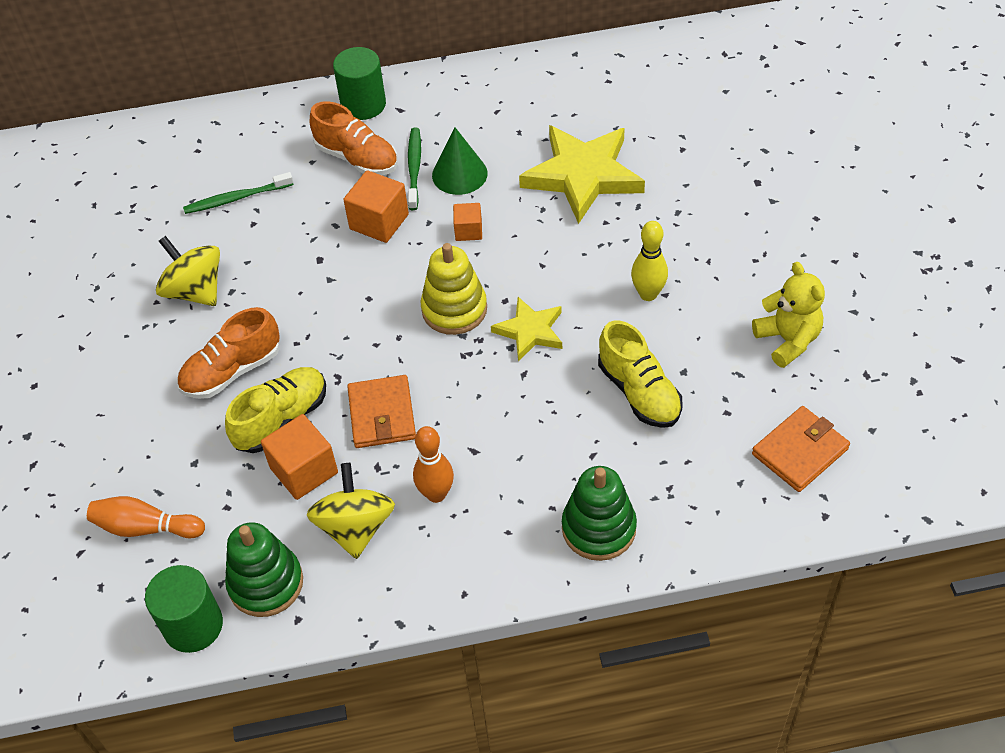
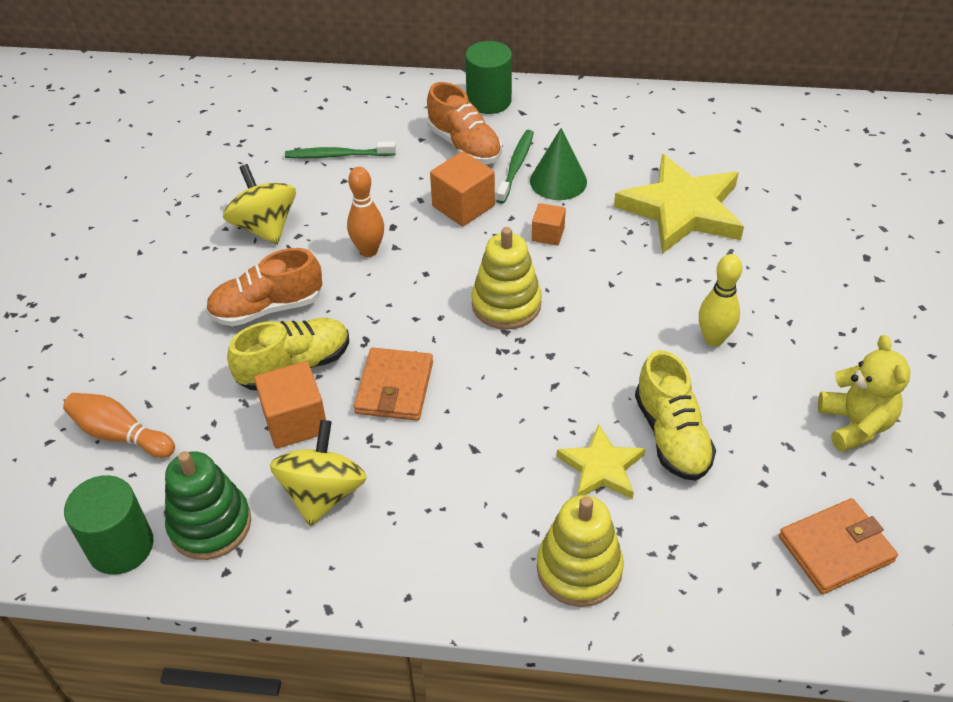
camera: 15 degrees right, 5 degrees down
orange bowling pin [413,426,454,503] -> orange bowling pin moved to [347,167,384,257]
yellow star [491,297,562,361] -> yellow star moved to [557,424,645,499]
green stacking toy [562,466,637,561] -> yellow stacking toy [537,495,624,607]

